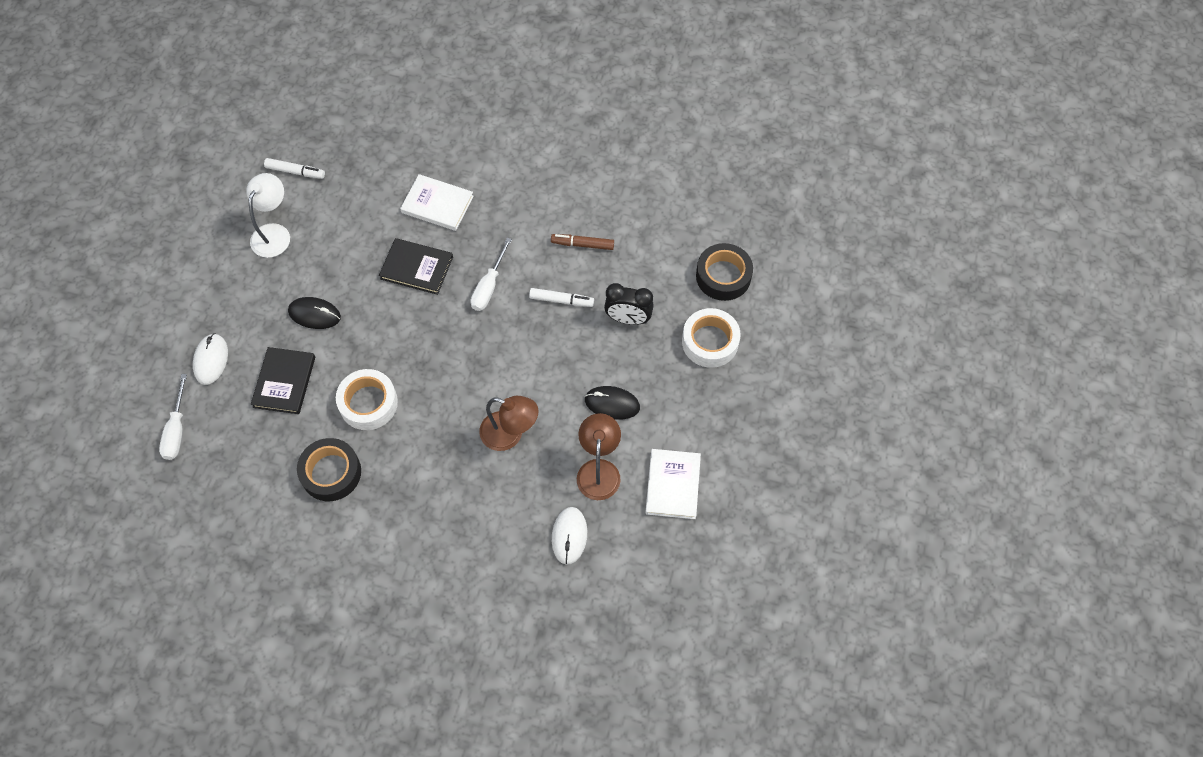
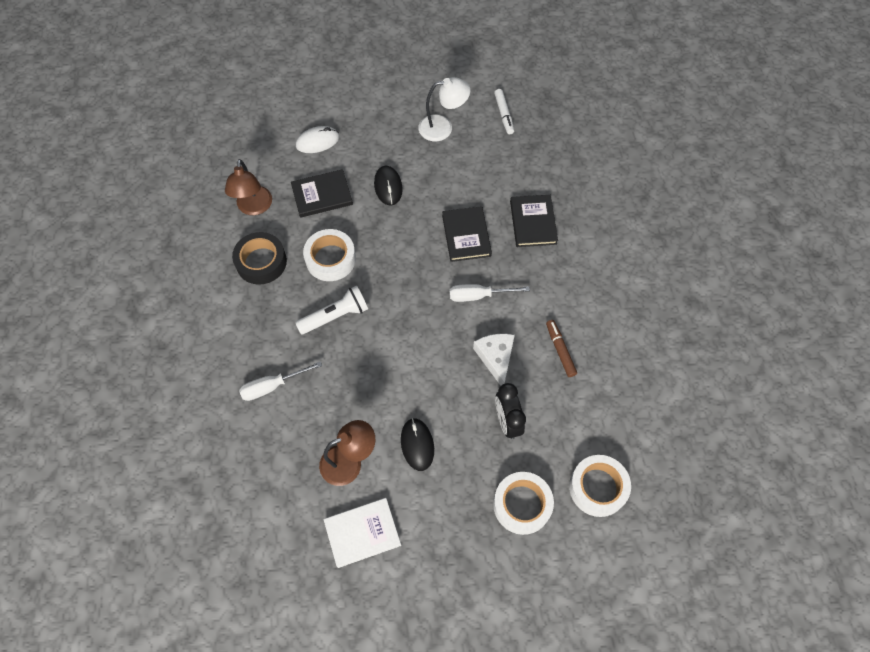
camera: 65 degrees right, 0 degrees up
white screwdriver [159,374,187,460] -> white screwdriver moved to [239,361,322,401]
white book [400,174,474,231] -> black book [510,195,558,247]
brown lamp [479,396,539,451] -> brown lamp moved to [225,159,272,215]
white marker [529,288,594,307] -> white cheese [473,334,515,386]
white mouse [552,507,587,565] -> none
black tape [696,243,753,301] -> white tape [569,455,631,517]
none -> white flashlight [295,286,368,334]

